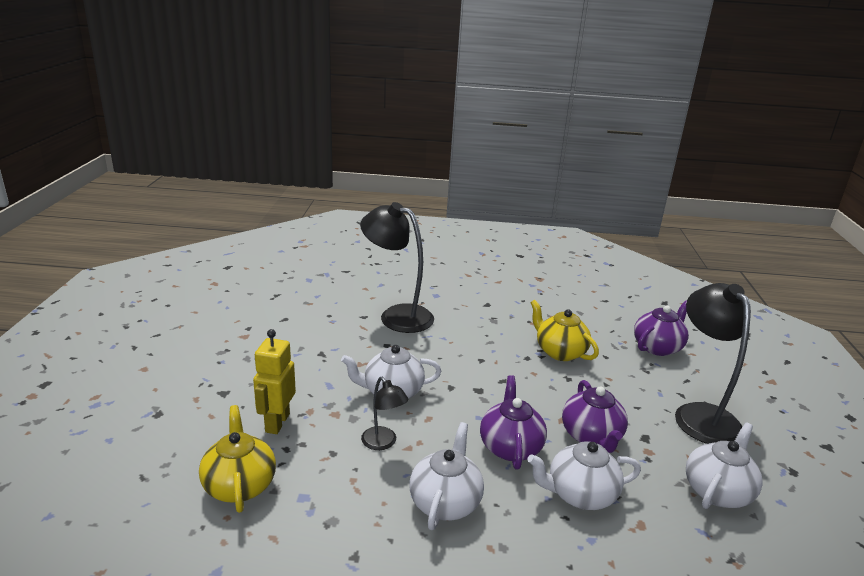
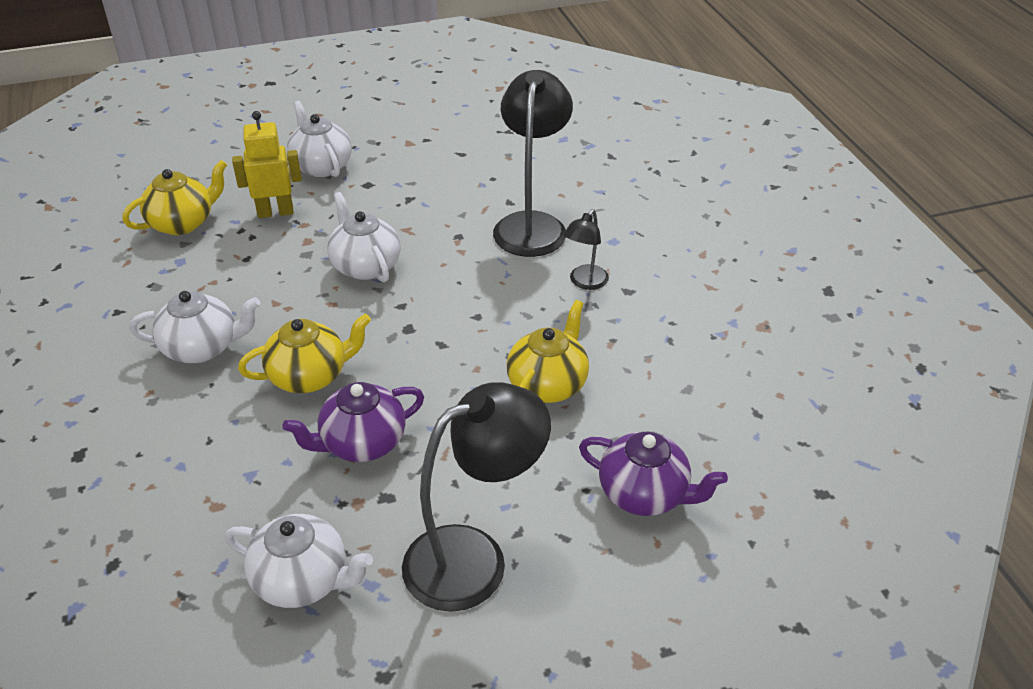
camera: 70 degrees right, 15 degrees up
black lamp [361,377,409,450] -> black lamp moved to [564,209,609,290]
purple teapot [480,375,547,469] -> yellow teapot [238,314,371,393]
white teapot [527,441,641,510] -> white teapot moved to [287,101,352,177]

